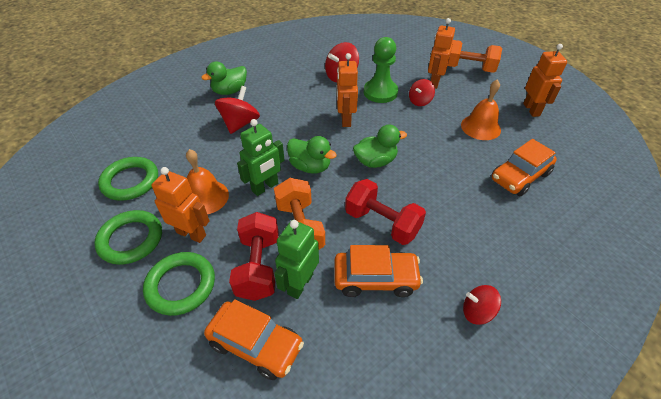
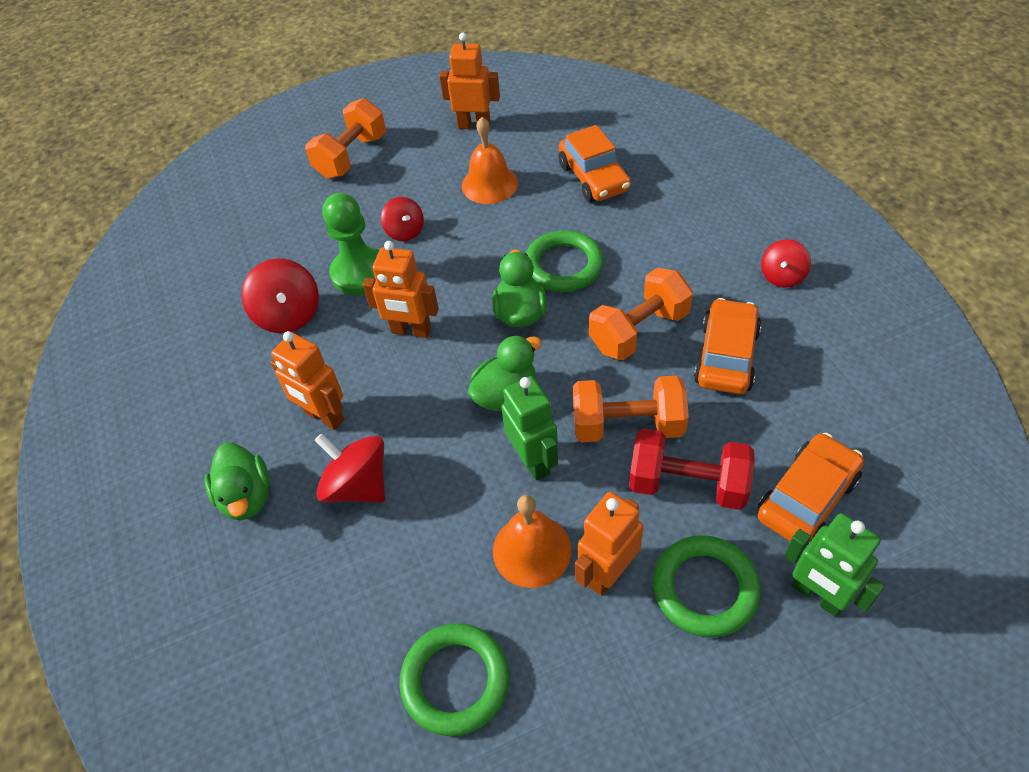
camera: 70 degrees left, 5 degrees up
green ring [94,210,162,265] -> green ring moved to [526,230,604,292]
green robot [274,220,319,299] -> green robot moved to [784,513,885,617]
red dumbbell [345,179,426,245] -> orange dumbbell [589,267,693,360]
orange robot [428,18,455,89] -> orange robot moved to [271,331,344,430]

